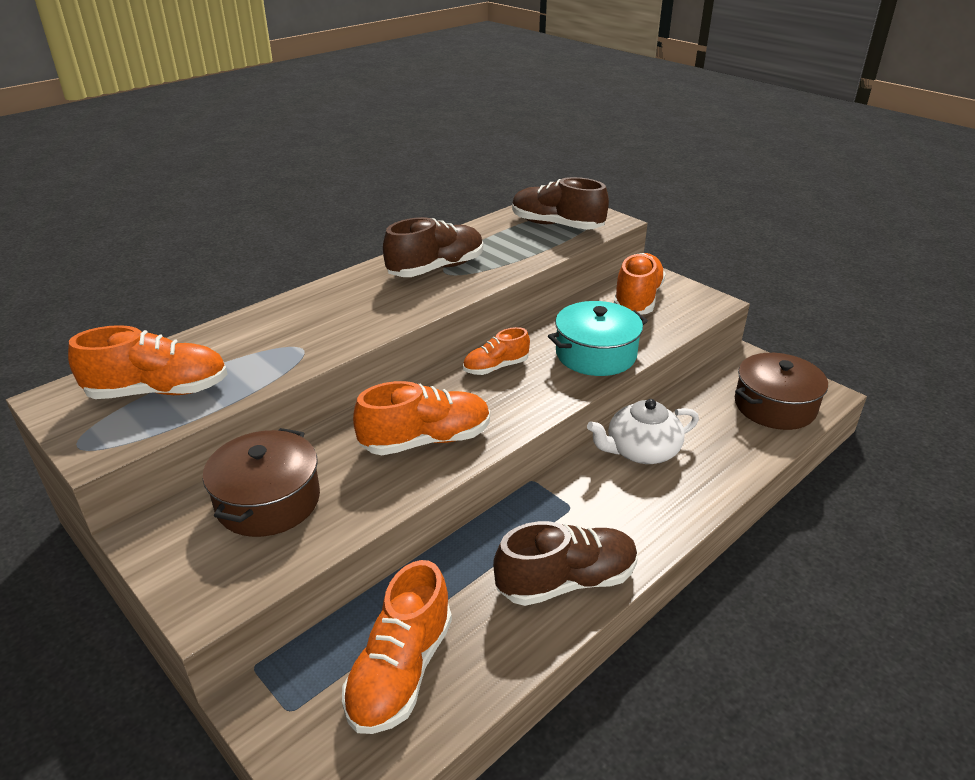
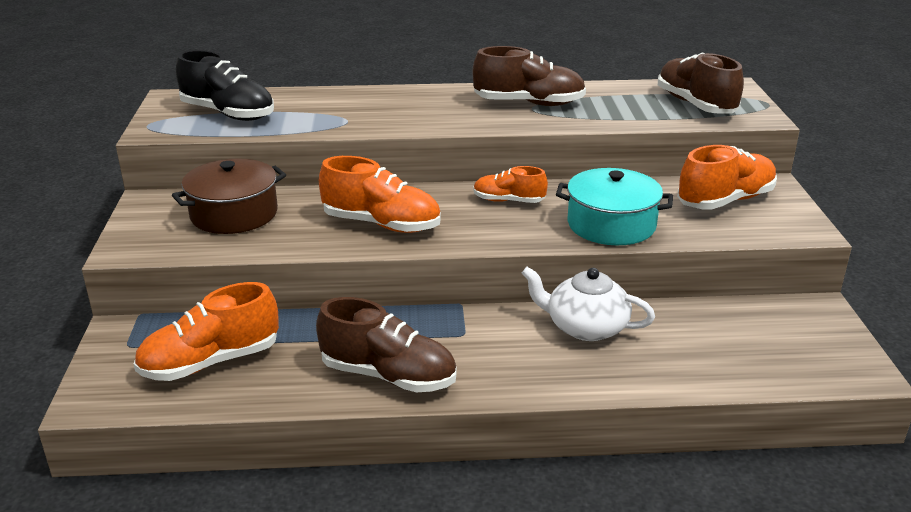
camera: 40 degrees right, 5 degrees down
orange shoe [68,325,228,399] -> black shoe [176,50,274,121]
brown pot [735,353,828,430] -> none

